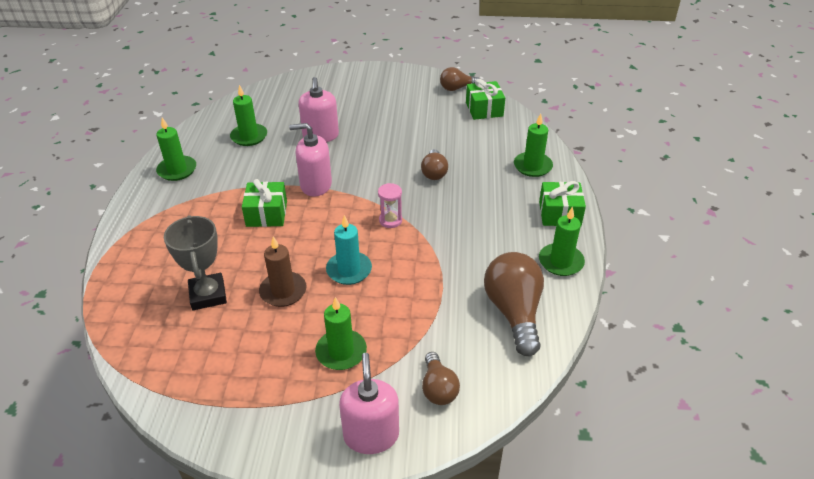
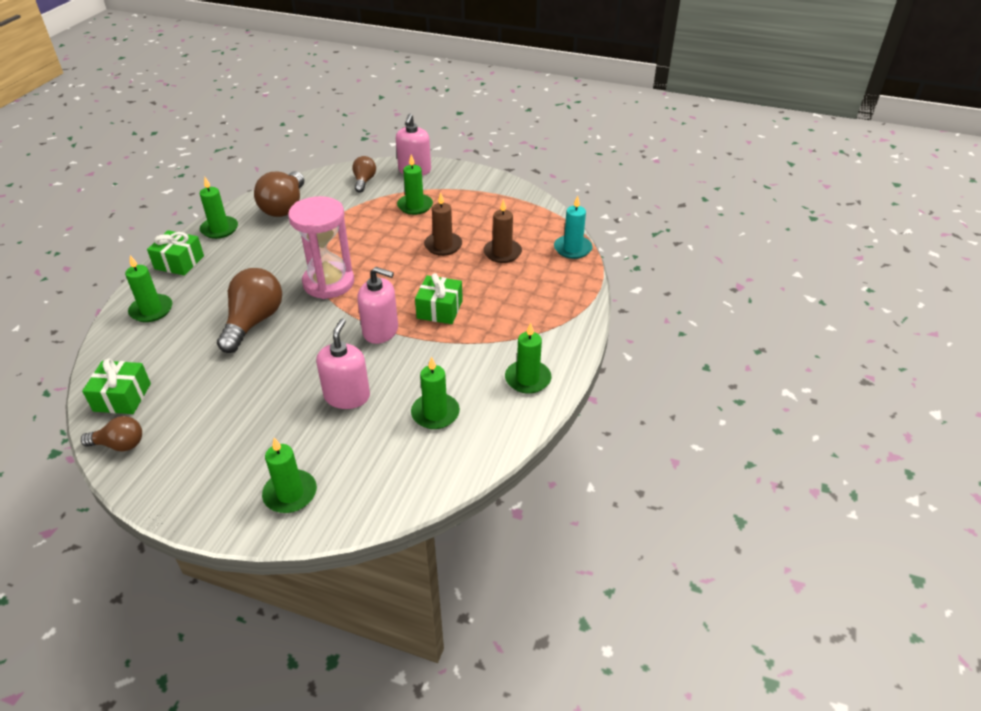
camera: 165 degrees left, 0 degrees up
grey trophy [164,215,227,310] -> brown candle [483,199,522,263]
turquoise candle [326,215,372,285] -> turquoise candle moved to [554,195,592,259]
pink hourglass [378,183,402,228] -> pink hourglass [288,196,354,299], size x2.29
brown light bulb [421,149,448,180] -> brown light bulb [217,268,282,353], size x1.76
none -> green candle [262,438,317,513]

